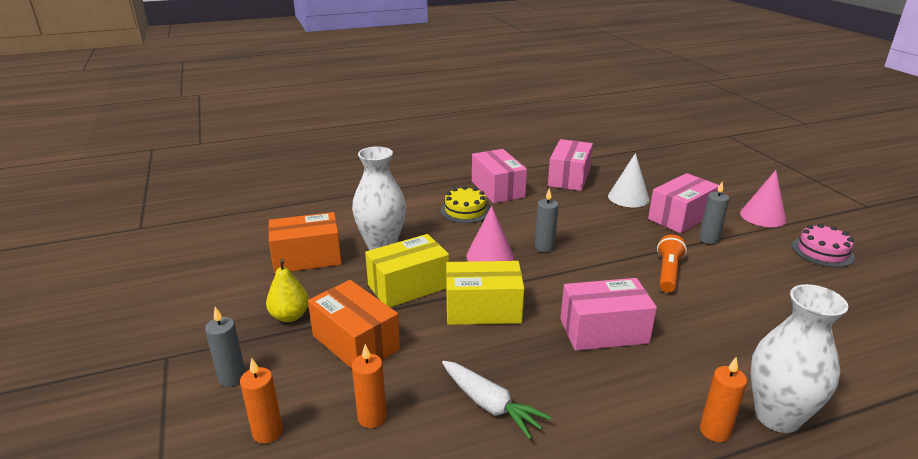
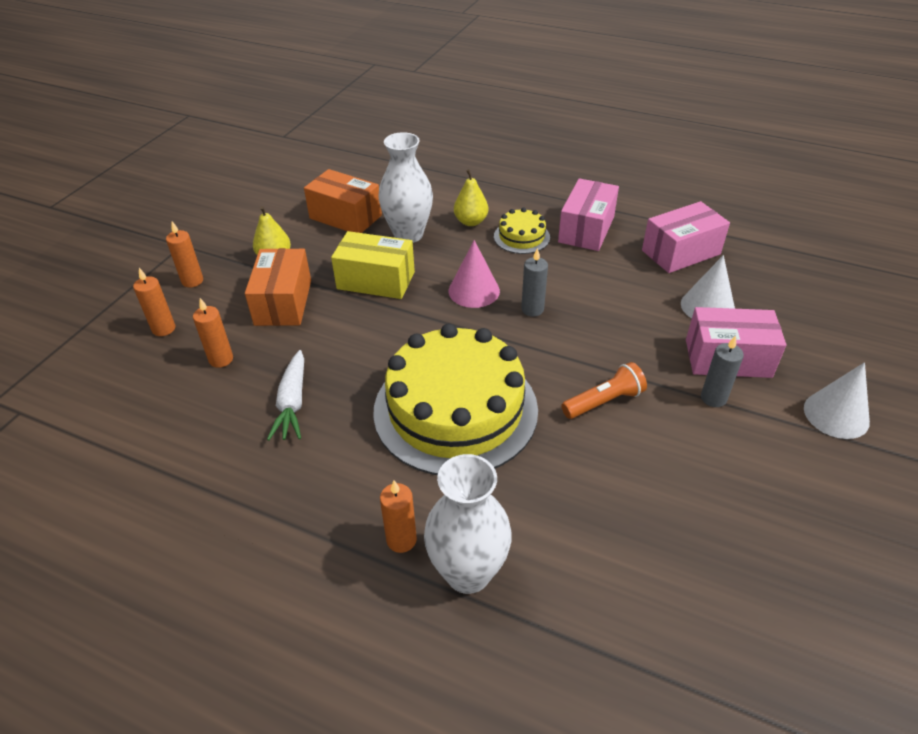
camera: 45 degrees right, 15 degrees up
grey candle [205,307,246,387] -> orange candle [166,221,203,288]
yellow box [446,261,524,325] -> none
pink box [560,278,657,351] -> yellow cake [373,324,538,475]
pink cone [740,170,786,227] -> white cone [804,362,870,439]
pink cake [792,224,855,268] -> none
none -> yellow pear [454,169,488,226]

